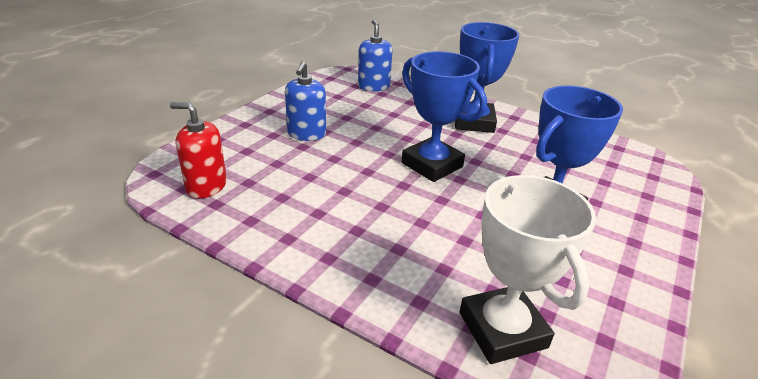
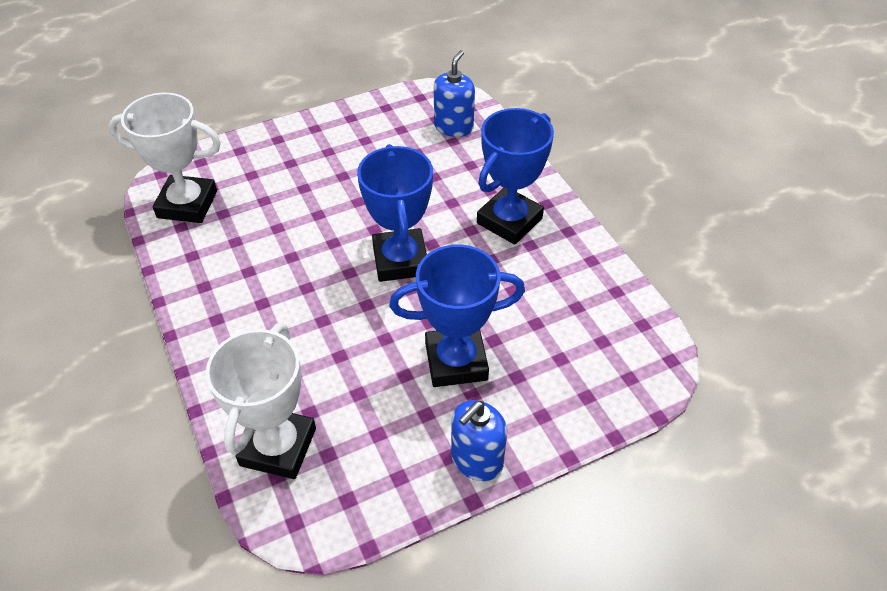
camera: 35 degrees right, 15 degrees up
red soap dispenser [170,102,227,198] -> white trophy [108,93,221,223]
blue soap dispenser [285,61,326,141] -> blue soap dispenser moved to [451,400,507,481]

